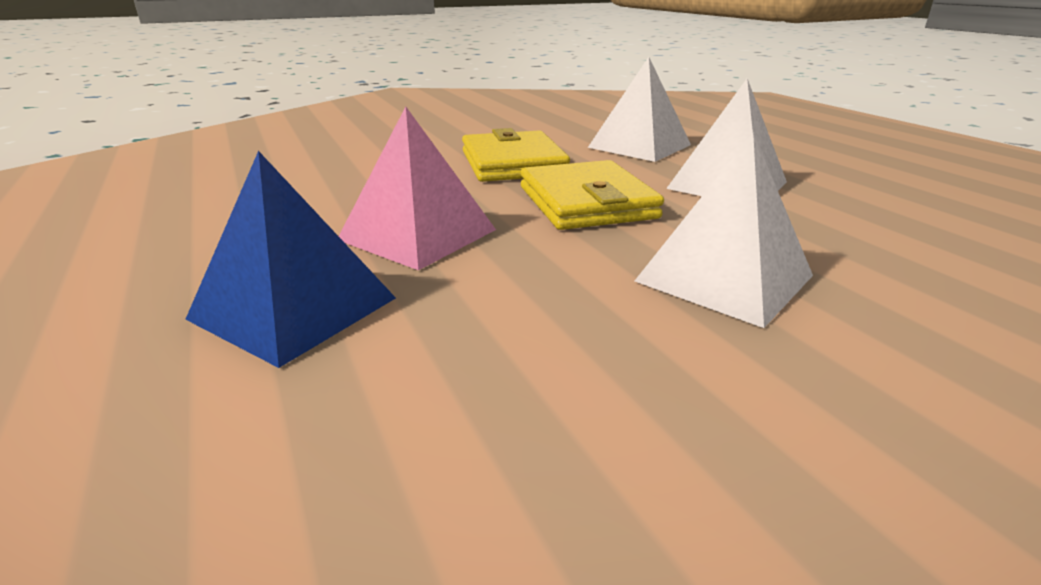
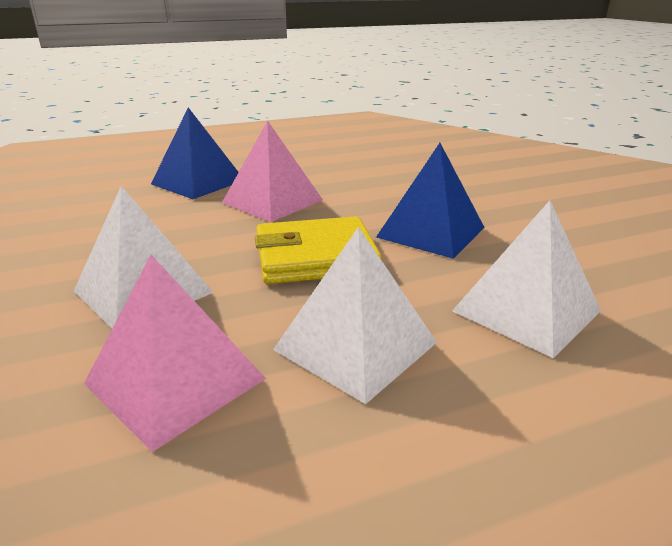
camera: 95 degrees right, 0 degrees up
yellow wallet [462,128,570,182] -> blue pyramid [376,143,485,259]
none -> pink pyramid [84,255,266,452]

